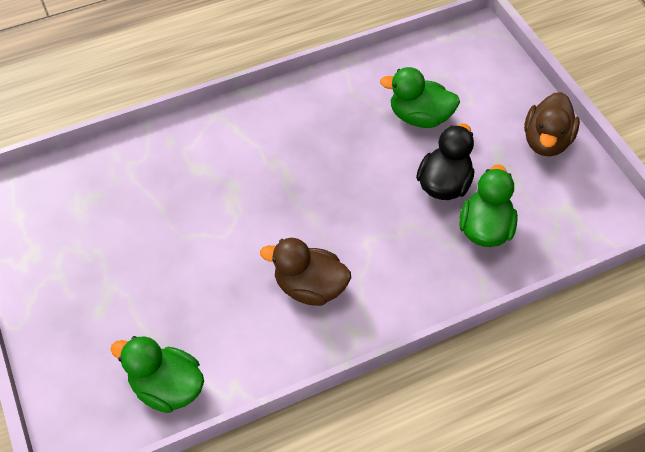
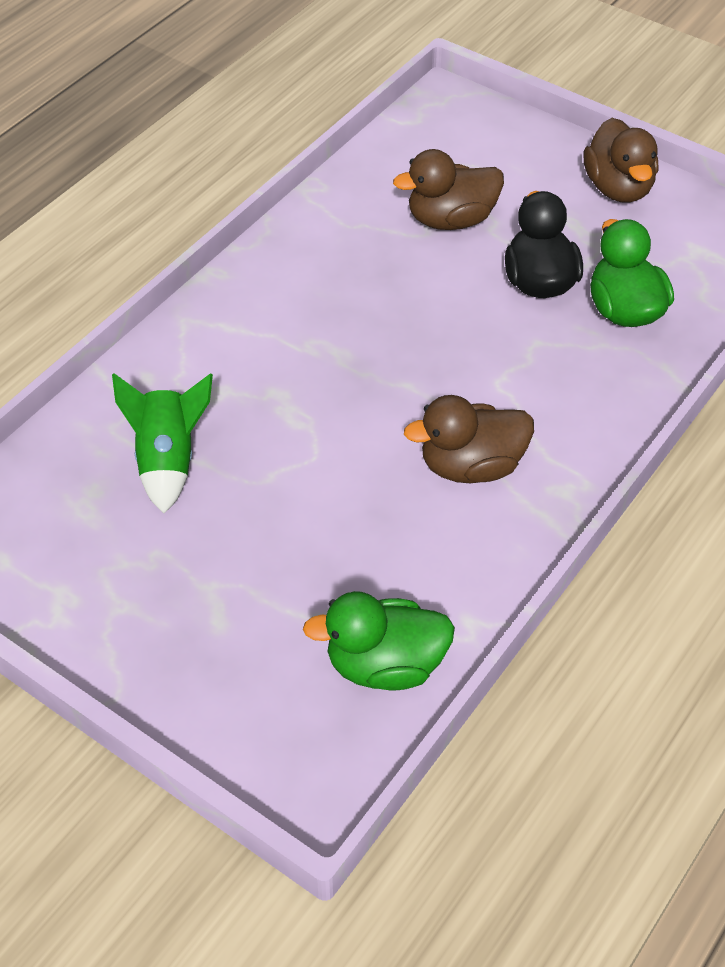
camera: 30 degrees left, 5 degrees down
green duck [380,67,460,128] -> brown duck [393,149,504,230]
none -> green rocket [112,373,213,513]

